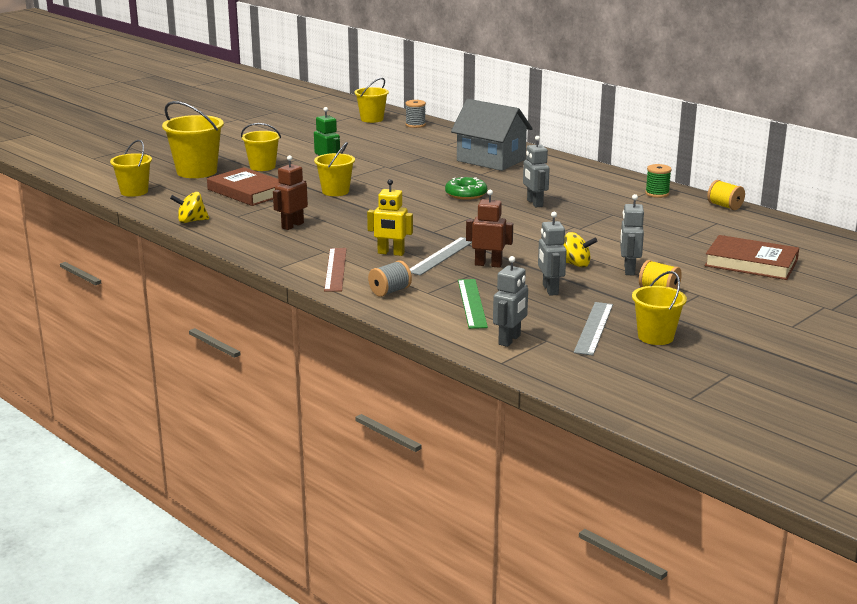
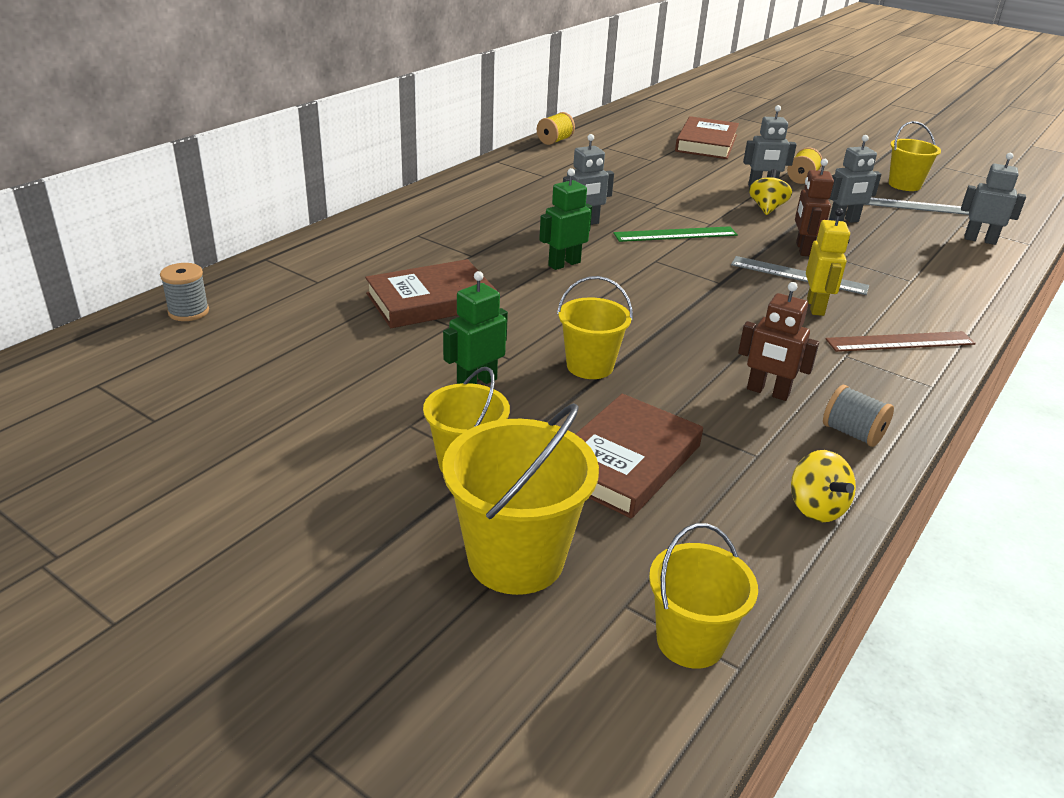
camera: 100 degrees left, 10 degrees up
yellow bucket [354,78,389,123] -> none
grey spool [368,260,412,297] -> grey spool moved to [823,385,894,447]
green donut [445,177,487,200] -> green robot [539,168,592,270]
grey house [451,99,533,171] -> none
green ruler [458,279,488,329] -> green ruler moved to [613,226,738,242]
green spool [645,164,672,198] -> none
none -> brown book [365,259,497,328]

